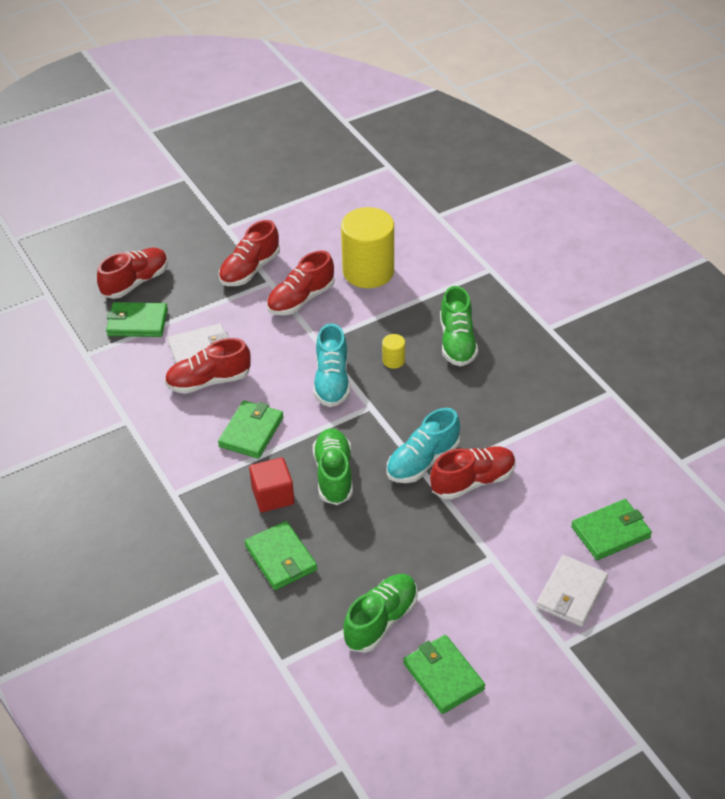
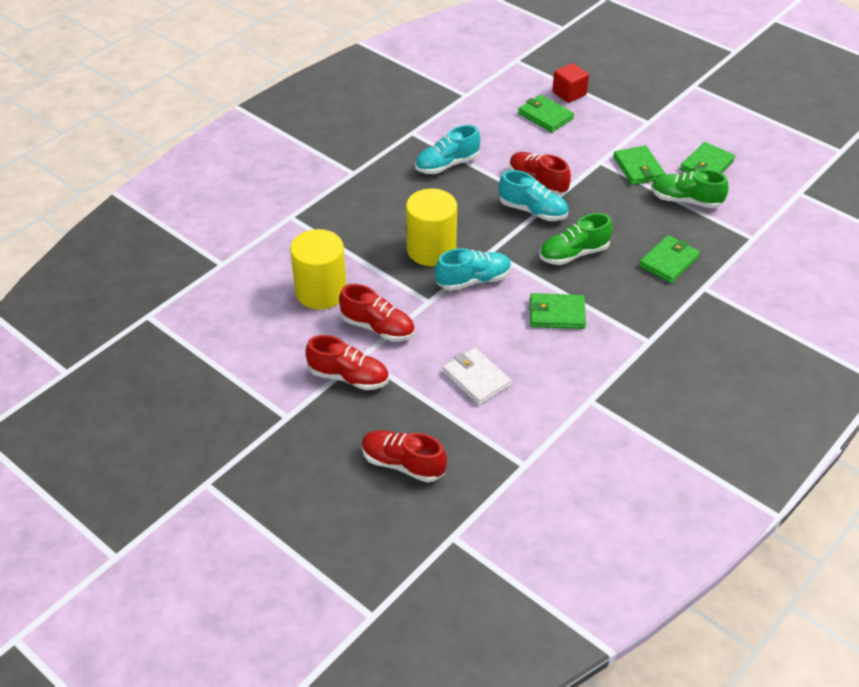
camera: 110 degrees left, 0 degrees up
green wallet [106,302,168,337] -> green wallet moved to [613,145,665,185]
red shoe [165,338,251,394] -> none
red cube [249,457,294,512] -> red cube moved to [552,63,589,103]
yellow cylinder [382,334,405,369] -> yellow cylinder [406,189,457,266], size x2.44
green shoe [440,286,478,366] -> none
white wallet [536,555,608,627] -> none
none -> turquoise shoe [415,125,480,174]

